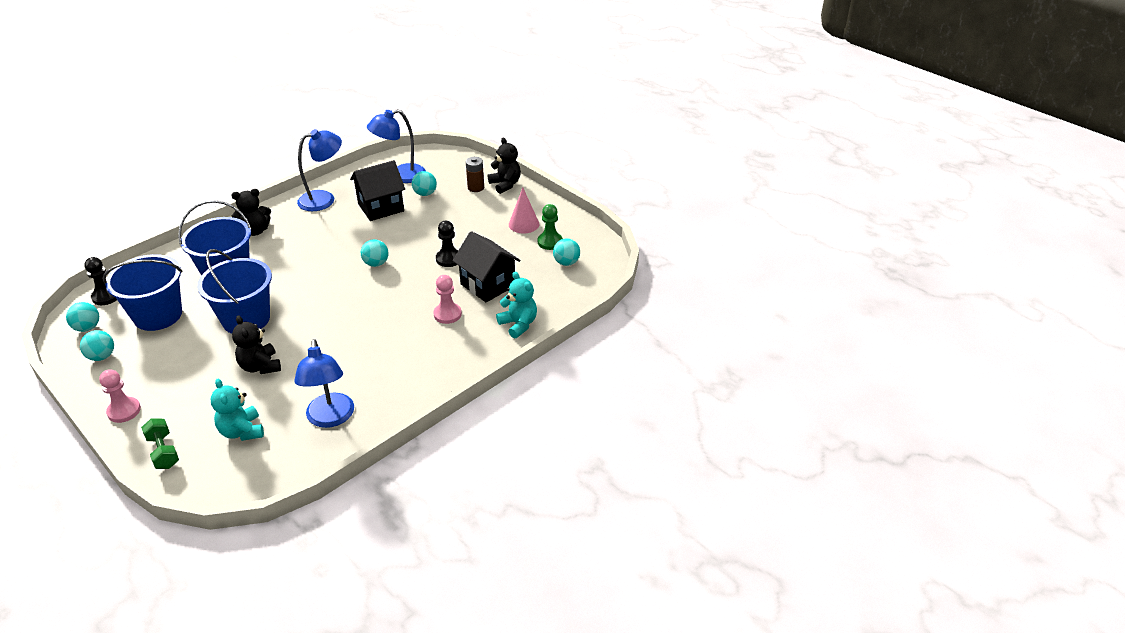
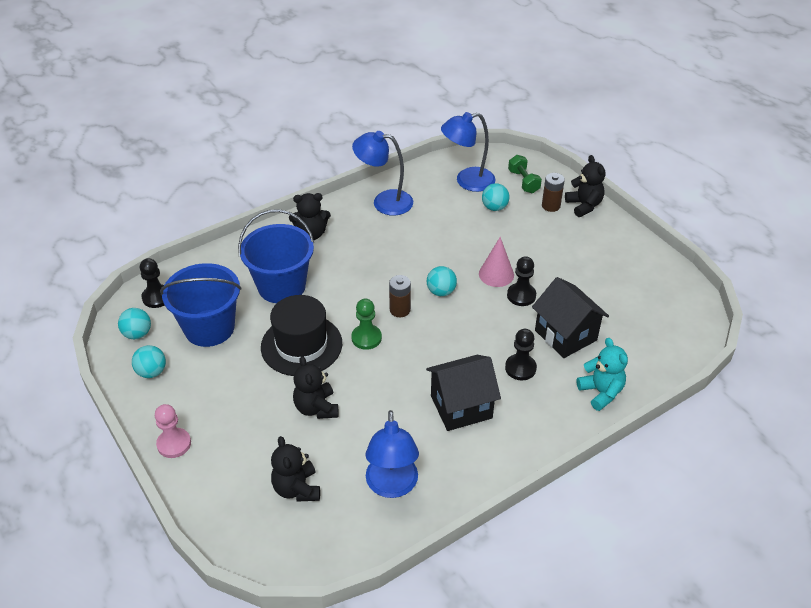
camera: 10 degrees right, 5 degrees up
green dumbbell [141,418,179,469] -> green dumbbell moved to [508,155,542,193]
blue bucket [197,249,272,334] -> black hat [261,295,342,376]
turquoise teddy bear [211,379,264,441] -> black teddy bear [271,436,320,502]
blue lamp [297,129,342,211] -> blue lamp turned 150 degrees counterclockwise [352,131,413,216]
black house [350,160,405,221] -> black house moved to [426,355,501,431]
pink pawn [433,275,462,324] -> black pawn [505,329,537,380]
pink cone [509,187,539,233] -> pink cone moved to [479,237,514,287]
green pawn [538,204,563,250] -> green pawn moved to [351,299,382,350]
turquoise ball [553,238,580,266] -> none
none -> brown battery [389,275,411,317]

